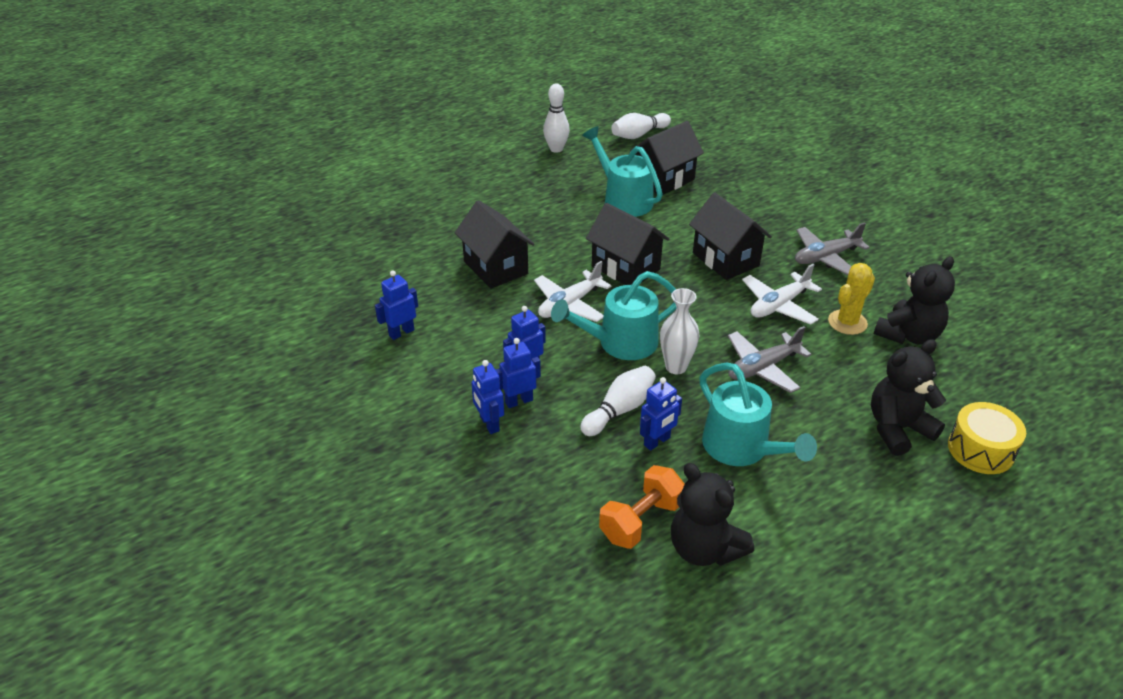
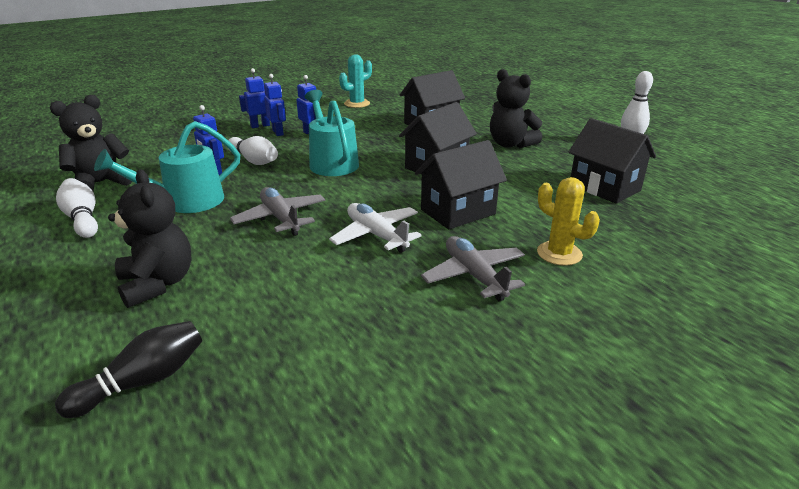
camera: 90 degrees right, 10 degrees down
blue robot [375,270,418,340] -> turquoise cactus [339,54,372,108]
white plane [534,261,611,322] -> none
turquoise watering can [582,126,663,217] -> none
orange dumbbell [599,465,685,549] -> none
white bowling pin [611,113,671,139] -> white bowling pin moved to [56,178,98,238]
white vase [660,288,700,374] -> none
yellow cactus [828,263,875,335] -> yellow cactus moved to [537,177,600,266]
black teddy bear [874,256,955,344] -> black teddy bear moved to [490,69,542,148]
yellow drum [948,402,1026,474] -> none
none -> black bowling pin [55,321,202,418]

